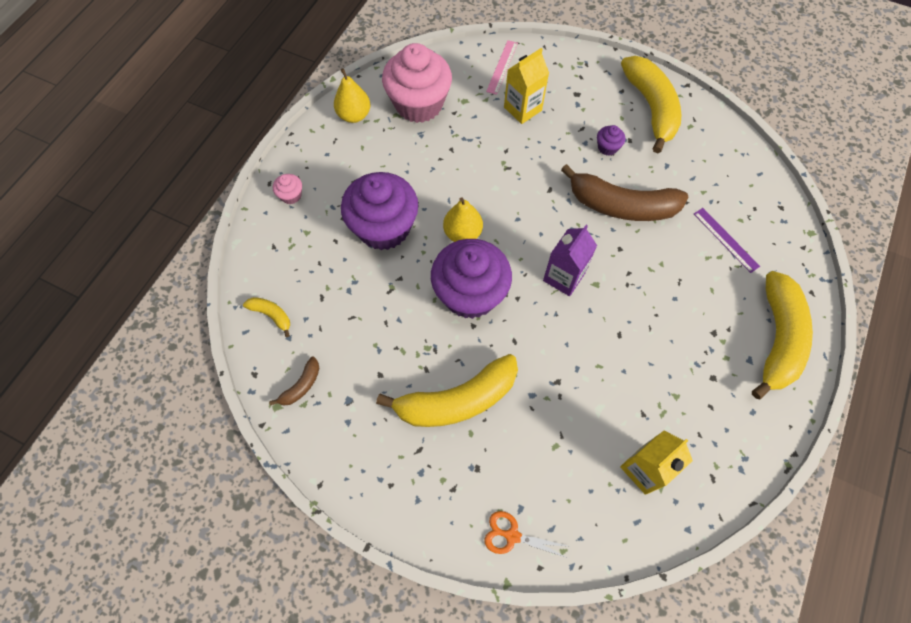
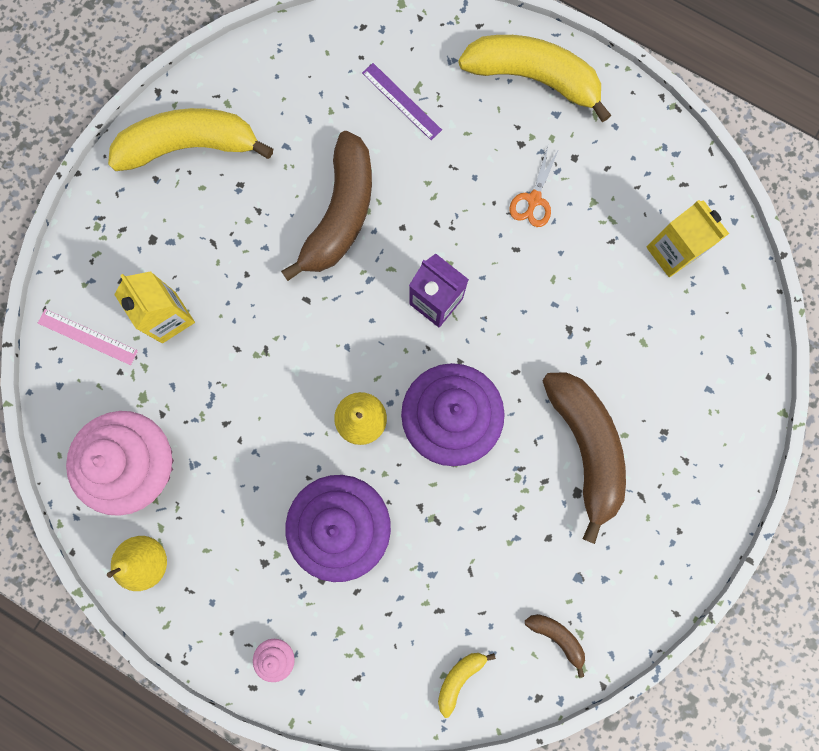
camera: 85 degrees left, 15 degrees up
yellow banana [376,354,518,427] -> brown banana [543,372,626,544]
orange scissors [484,511,571,558] -> orange scissors moved to [509,146,559,227]
purple cupcake [597,125,625,156] -> none
purple ruler [694,208,760,273] -> purple ruler turned 75 degrees clockwise [362,63,442,140]

